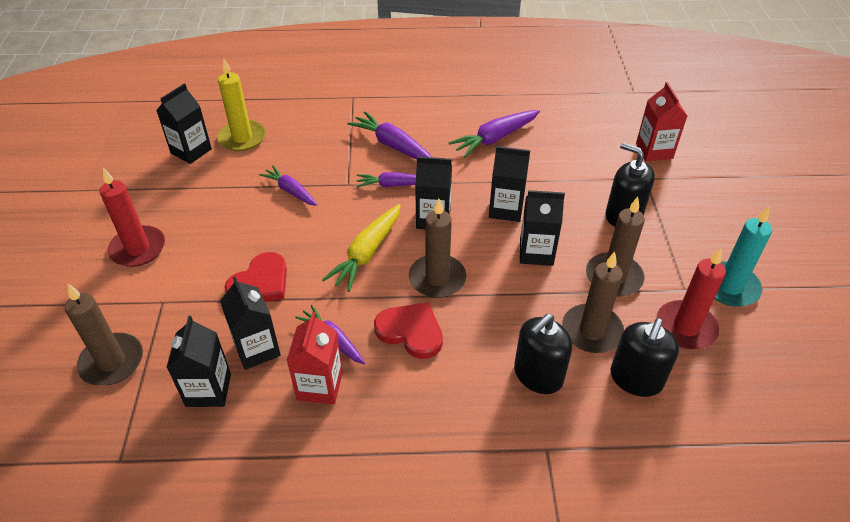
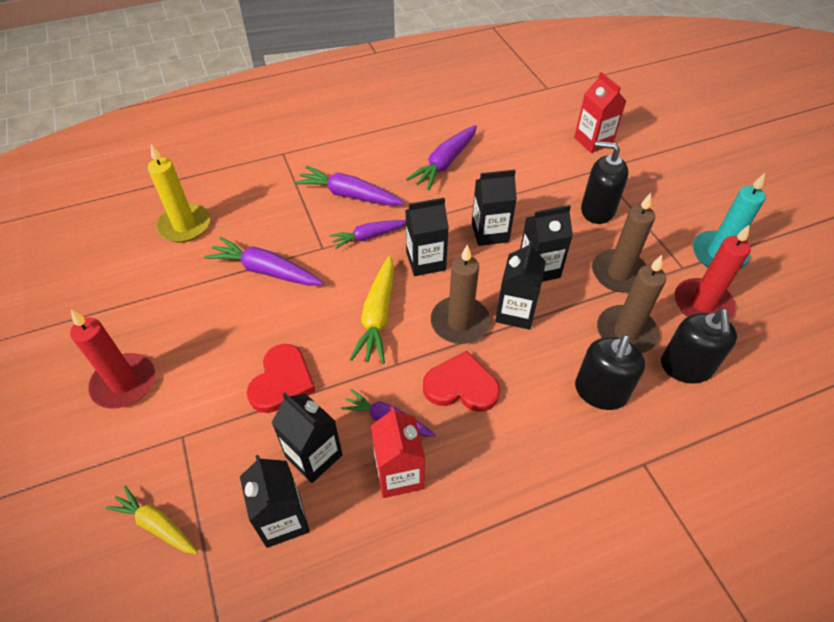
camera: 20 degrees left, 5 degrees up
brown candle [65,284,143,386] -> yellow carrot [105,486,198,554]
black carton [156,84,212,164] -> black carton moved to [495,240,546,330]
purple carrot [259,166,317,206] -> purple carrot [204,236,324,286], size x1.51

